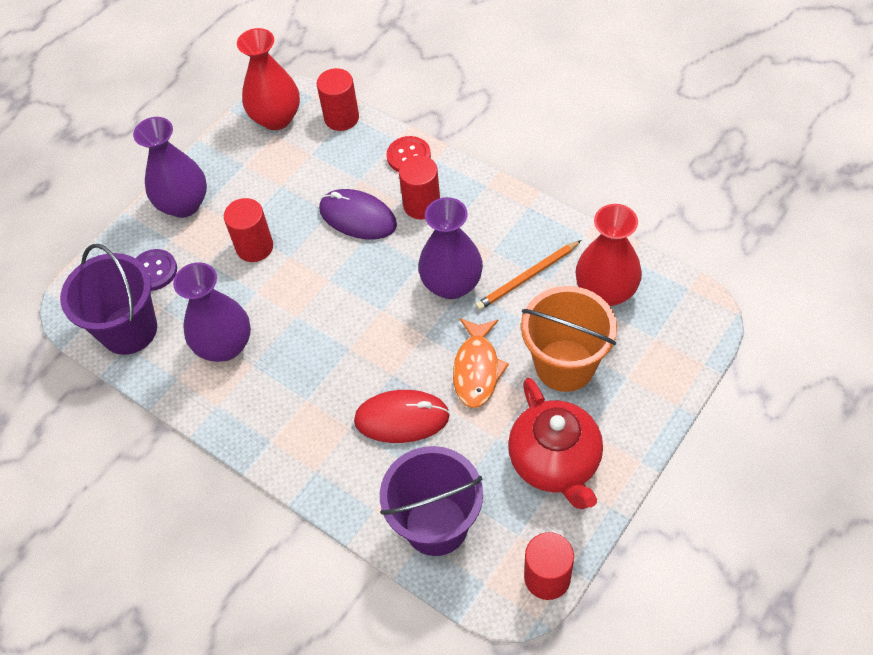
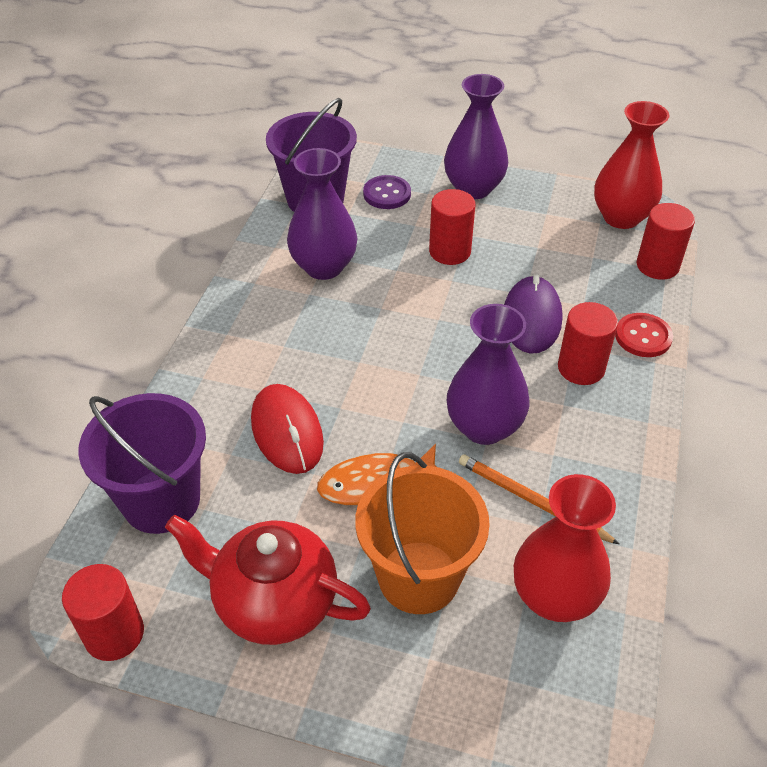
camera: 65 degrees right, 10 degrees down
red teapot [508,378,603,509] -> red teapot turned 60 degrees clockwise [165,515,371,645]

